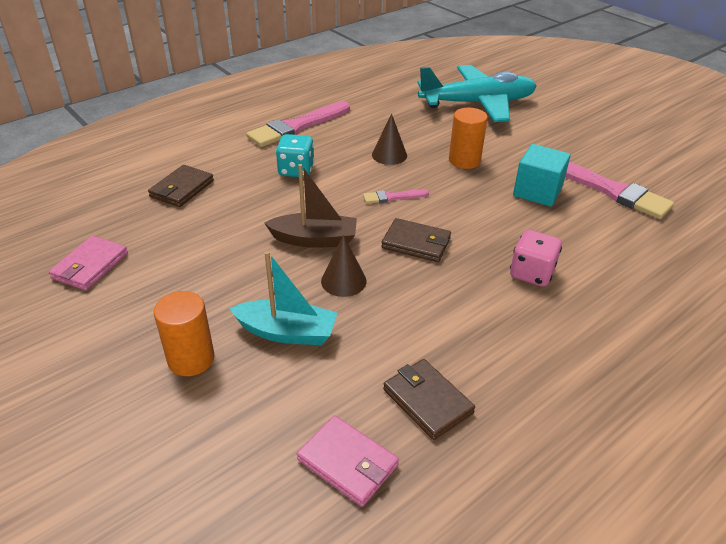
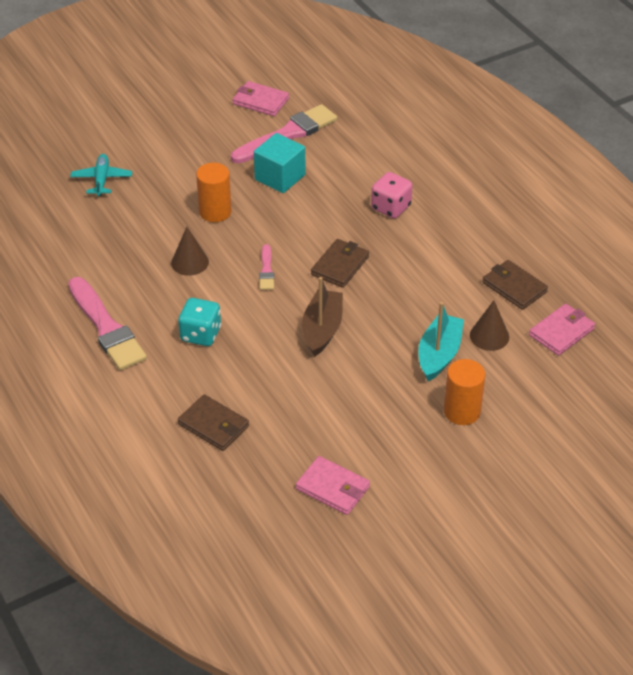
camera: 80 degrees left, 5 degrees up
brown cone [321,235,366,297] -> brown cone moved to [470,300,509,351]
brown wallet [383,359,475,440] -> brown wallet turned 75 degrees clockwise [482,260,548,310]
turquoise plane [418,65,537,122] -> turquoise plane [70,154,132,196], size x0.45
none -> pink wallet [233,81,289,116]

